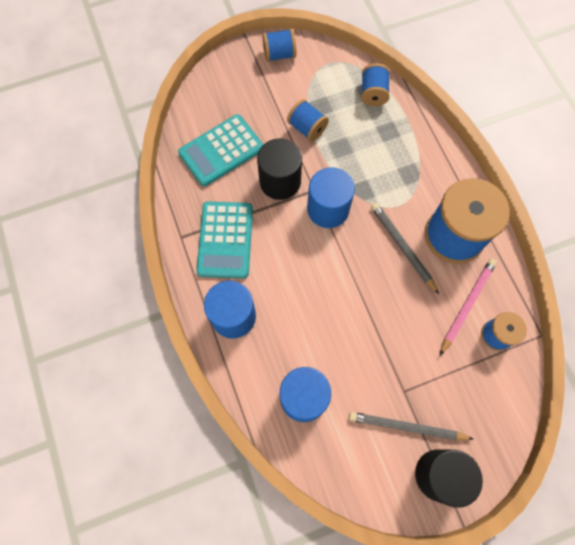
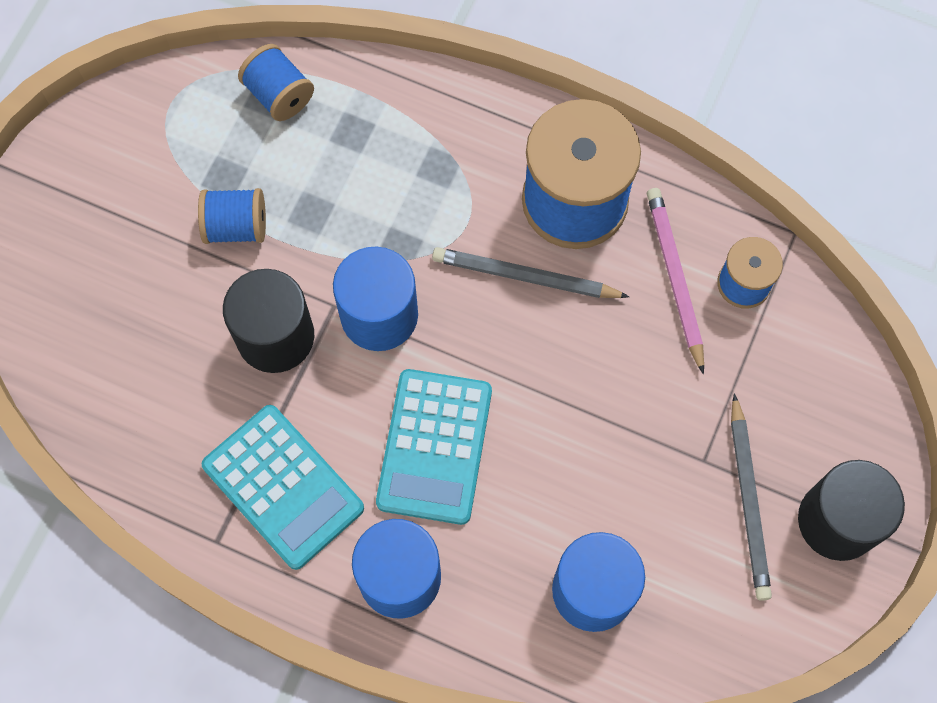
camera: 45 degrees left, 0 degrees up
turquoise calculator [178,114,263,186] -> turquoise calculator moved to [376,369,492,525]
blue spool [262,29,296,62] -> none
grey pencil [349,412,473,440] -> grey pencil turned 60 degrees counterclockwise [731,393,772,601]

